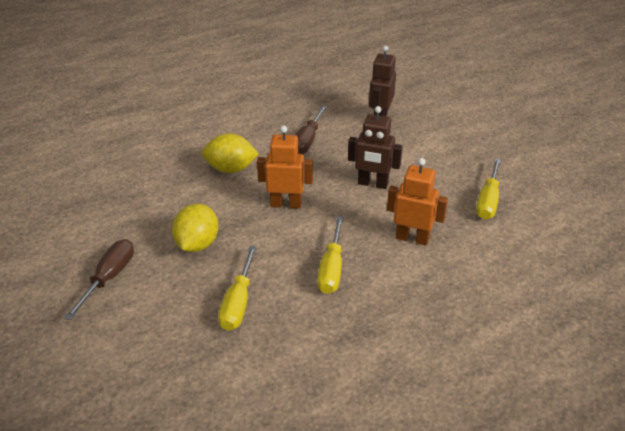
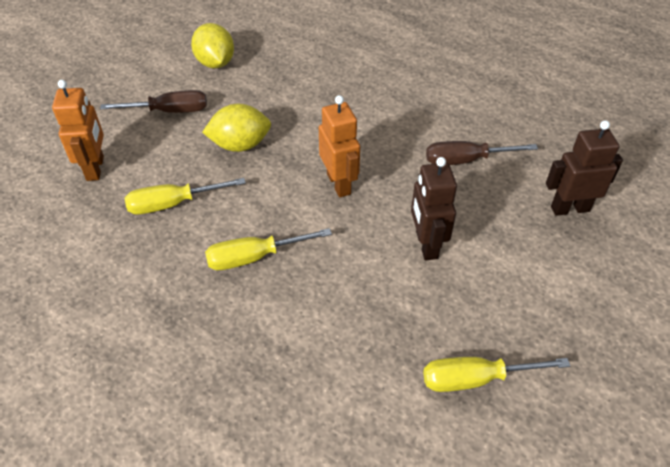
camera: 65 degrees right, 10 degrees up
yellow lemon [202,133,259,173] -> yellow lemon moved to [191,23,234,69]
orange robot [387,158,448,246] -> orange robot moved to [52,80,104,181]

